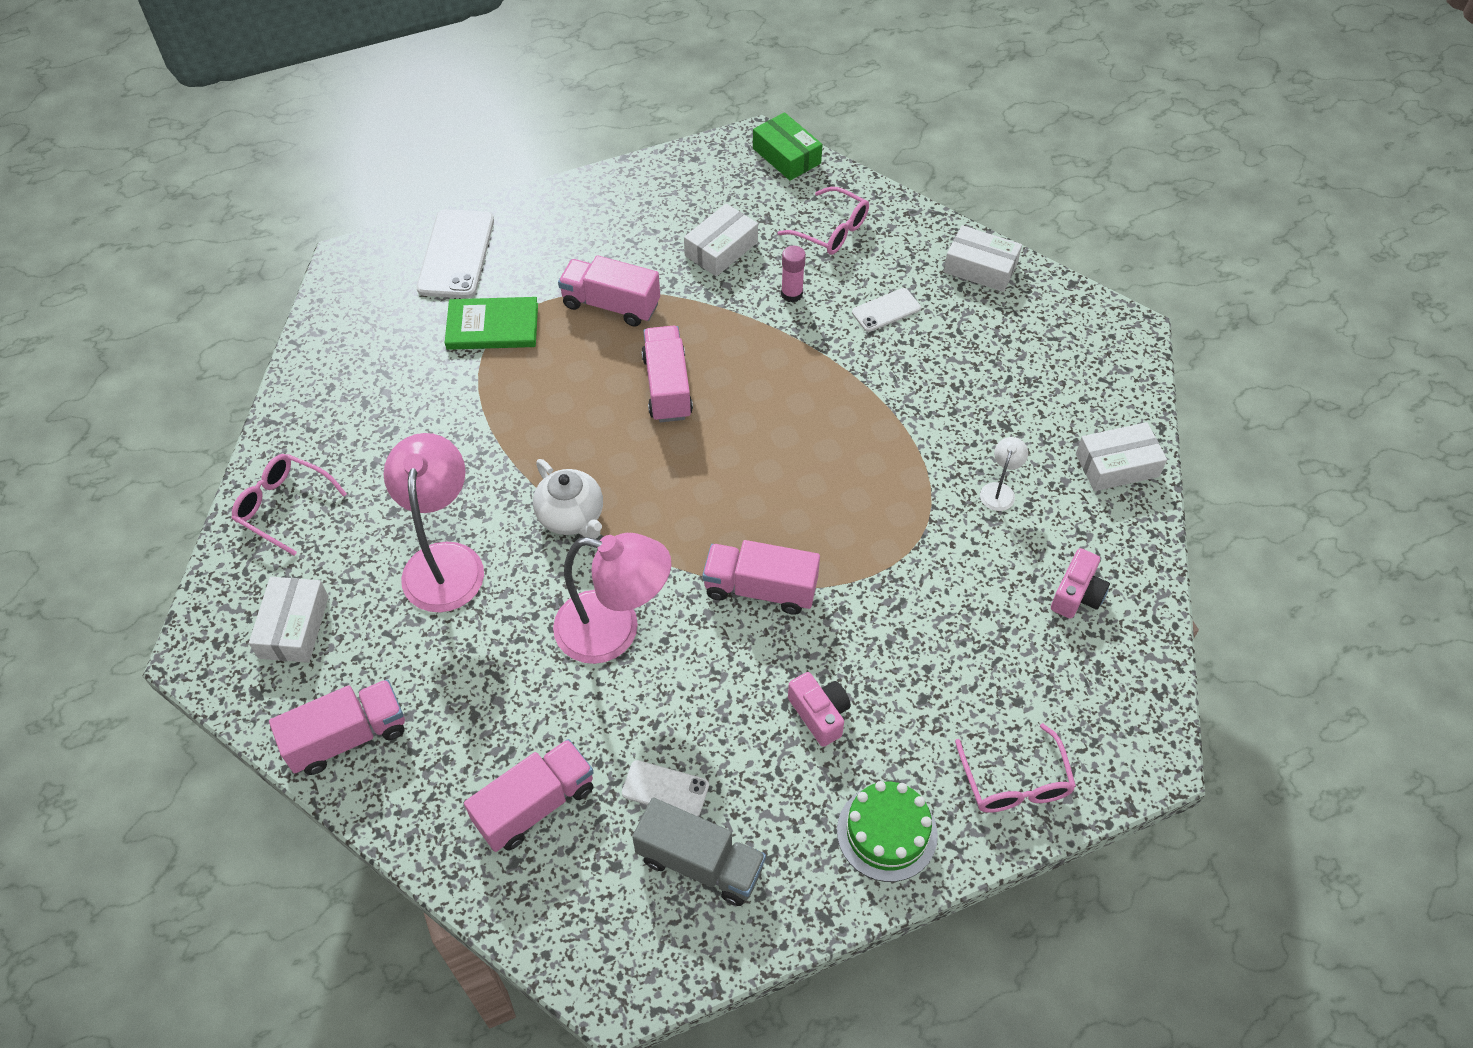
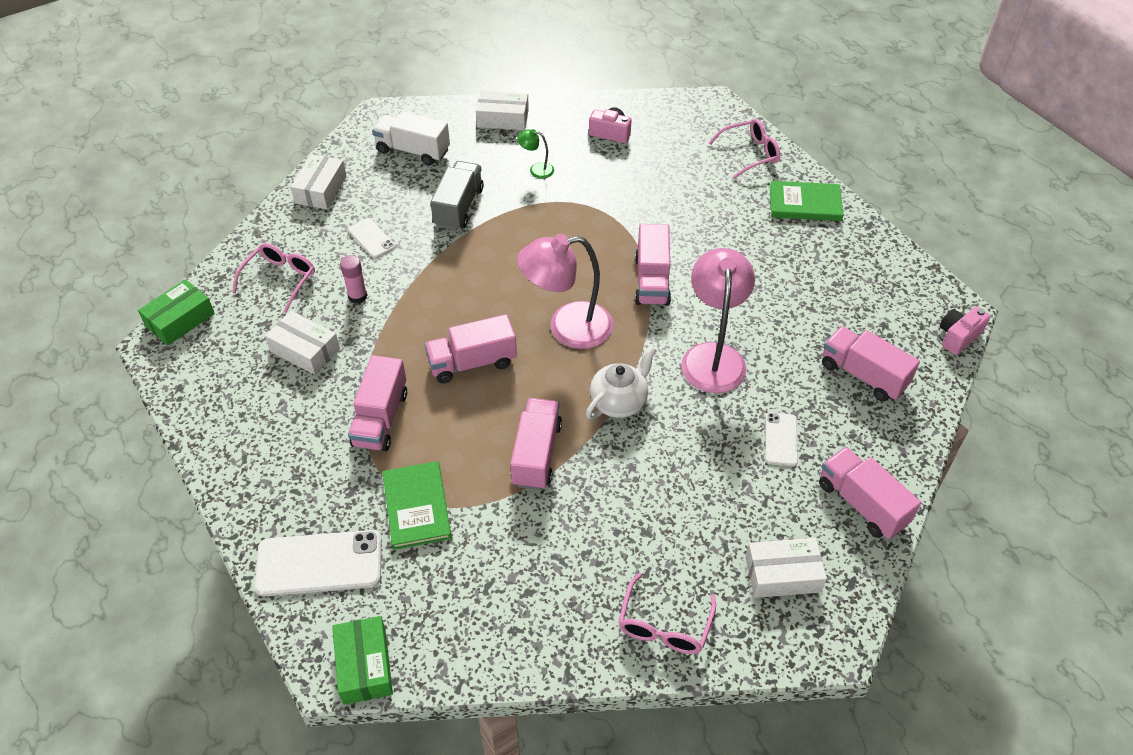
camera: 100 degrees left, 5 degrees down
pink lamp [384,433,484,613] -> pink lamp moved to [517,234,613,349]
white phone [622,760,709,816] -> white phone moved to [765,412,798,466]
grey truck [632,798,766,906] -> grey truck moved to [430,161,484,230]
pink camera [788,672,851,747] -> pink camera moved to [940,307,990,355]
green cake [837,781,938,882] -> green book [770,181,844,221]
white lamp [980,437,1028,511] -> green lamp [517,129,554,179]
white box [1076,422,1167,491] -> white box turned 60 degrees counterclockwise [476,91,529,130]
none -> green box [332,616,393,705]
none -> white truck [372,111,450,165]
none -> pink truck [510,398,562,490]

